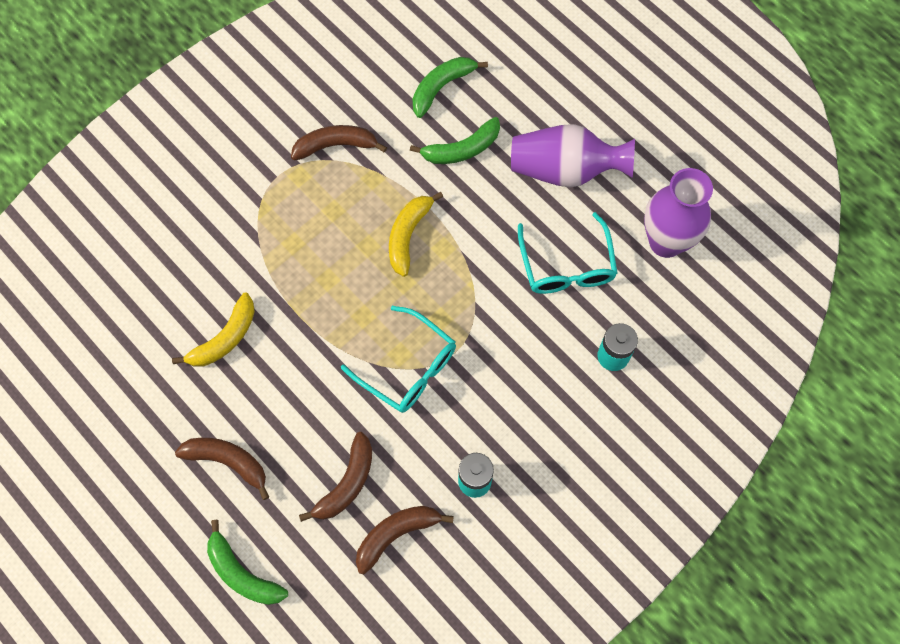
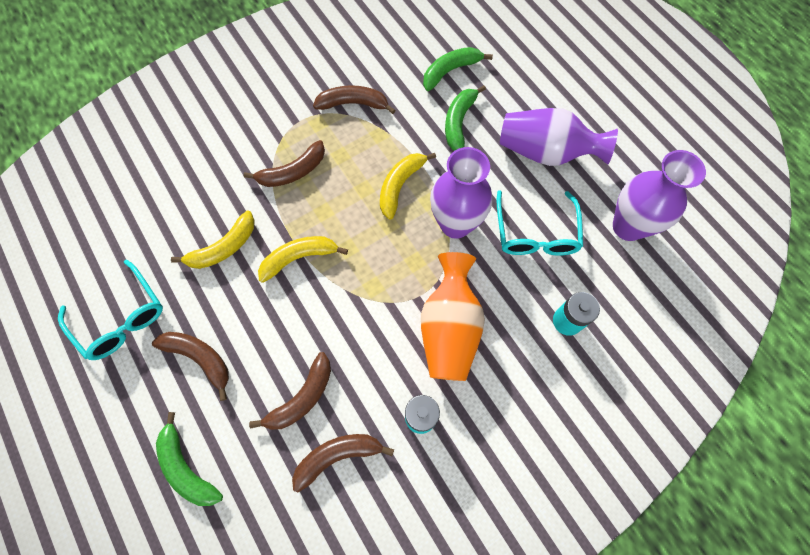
camera: 10 degrees right, 0 degrees up
turquoise glasses [341,306,456,413] -> turquoise glasses moved to [58,260,163,360]
green banana [410,117,500,164] -> green banana turned 120 degrees clockwise [445,85,486,151]
none -> brown banana [243,140,325,187]
none -> yellow banana [258,236,348,283]
none -> orange vase [421,252,485,381]
none -> purple vase [430,147,493,239]

